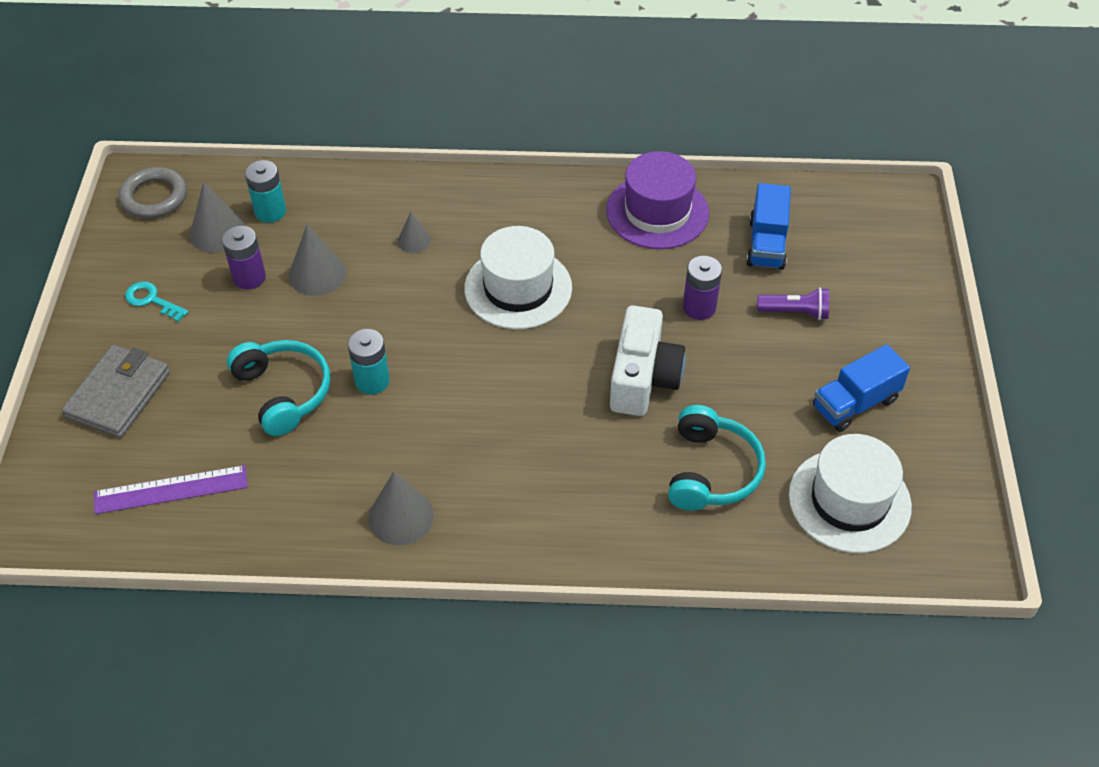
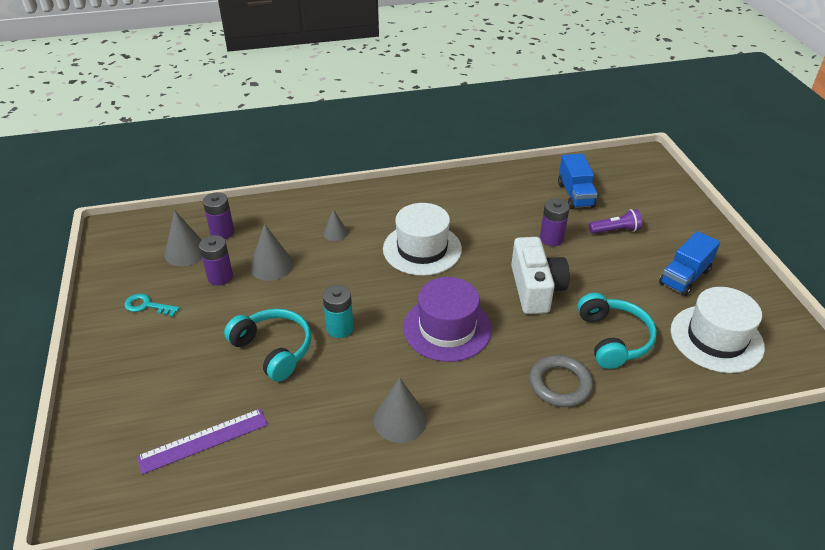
camera: 15 degrees left, 10 degrees down
grey wallet [62,345,170,438] -> none
grey ring [119,167,187,219] -> grey ring moved to [529,355,593,407]
turquoise battery [245,160,286,223] -> purple battery [203,192,234,239]
purple hat [606,151,709,249] -> purple hat moved to [403,277,492,362]

